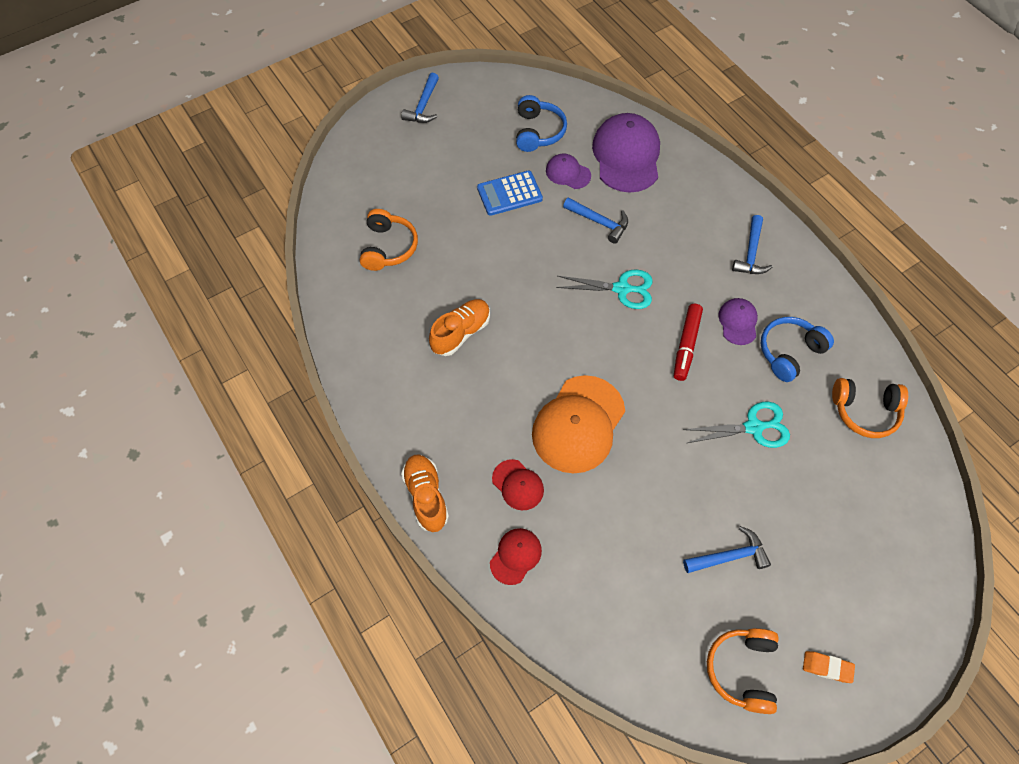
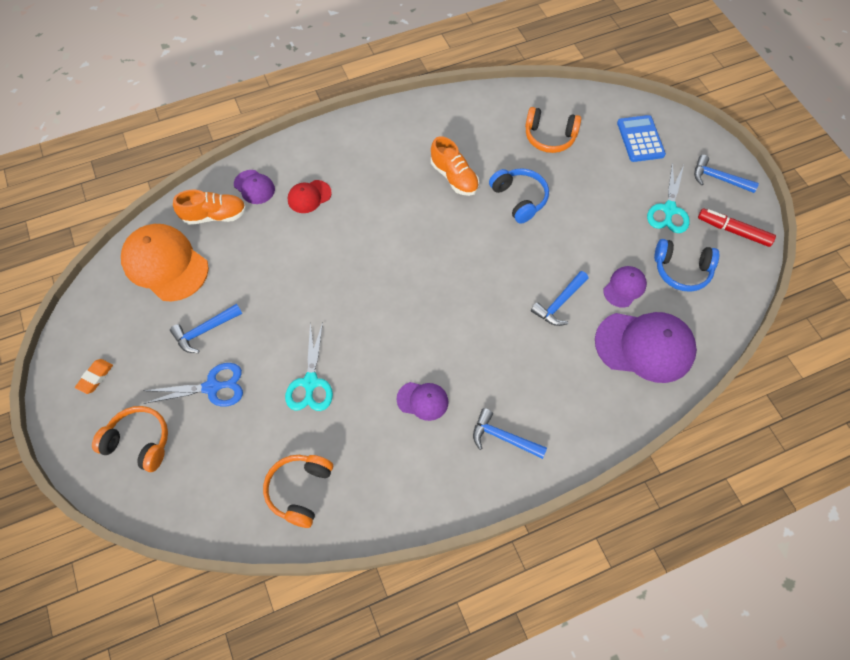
camera: 100 degrees right, 0 degrees up
orange shoe [401,454,449,532] -> orange shoe moved to [173,190,246,225]
blue calculator [477,171,543,216] -> blue calculator moved to [617,115,666,162]
red cap [490,528,542,585] -> purple cap [234,170,275,204]
orange cap [532,375,625,473] -> orange cap moved to [121,224,209,301]
turquoise scissors [556,270,653,309] -> turquoise scissors moved to [647,162,690,233]
red marker [674,304,703,381] -> red marker moved to [698,209,776,247]
blue hammer [683,526,771,573] -> blue hammer turned 60 degrees clockwise [170,304,242,353]
orange headphones [707,628,779,714] -> orange headphones moved to [92,406,168,472]
blue headphones [760,317,834,382] -> blue headphones moved to [489,168,549,224]
none -> blue scissors [143,363,243,406]

